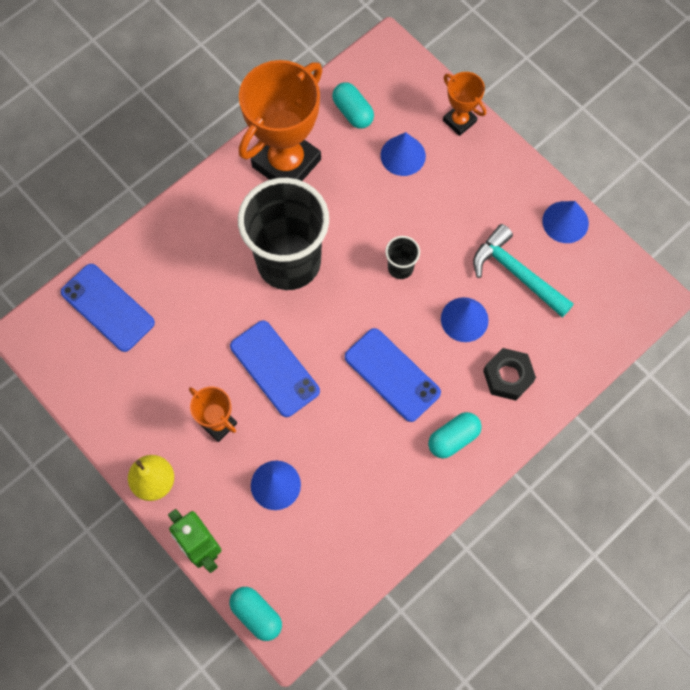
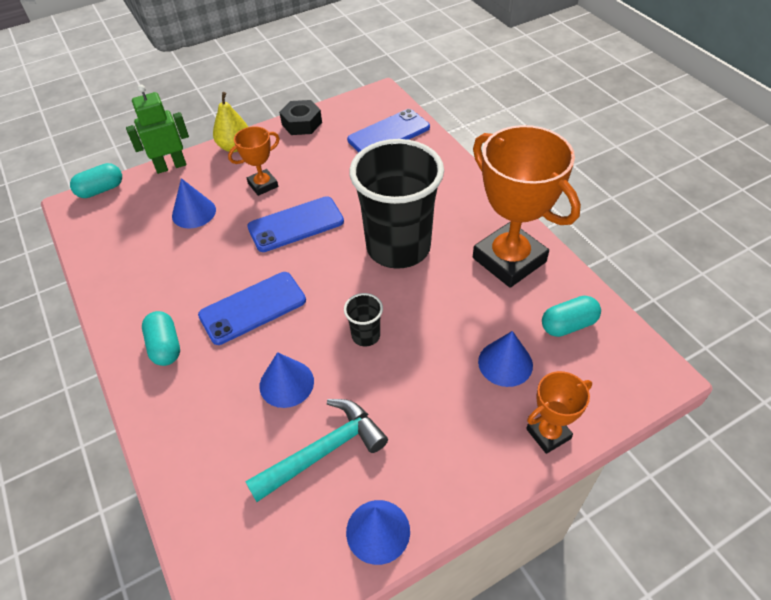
camera: 105 degrees right, 20 degrees down
black nut [483,348,536,401] -> black nut moved to [279,100,322,135]

